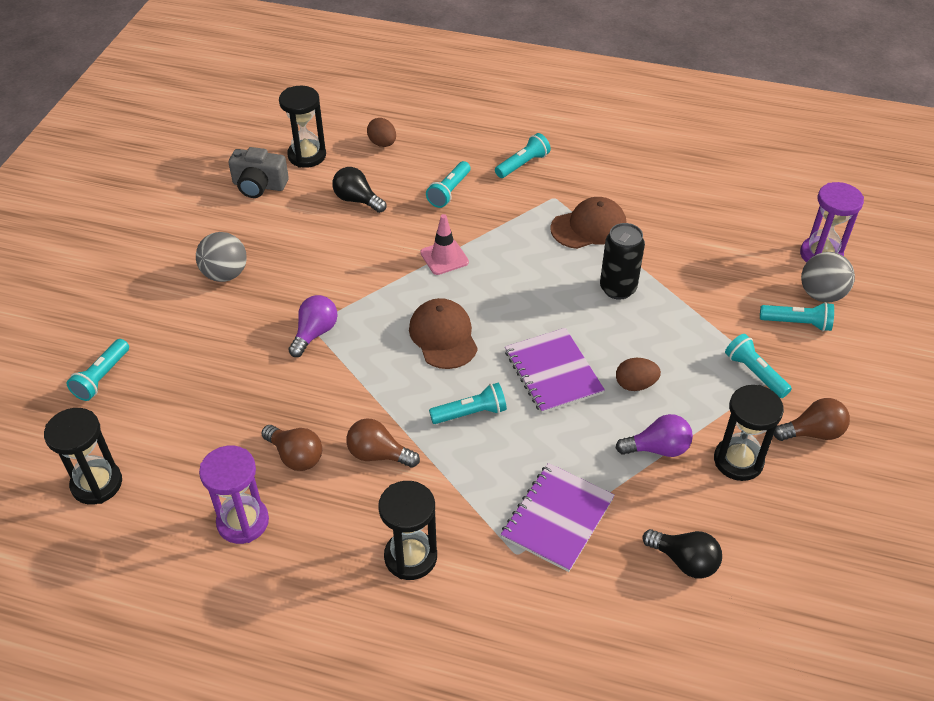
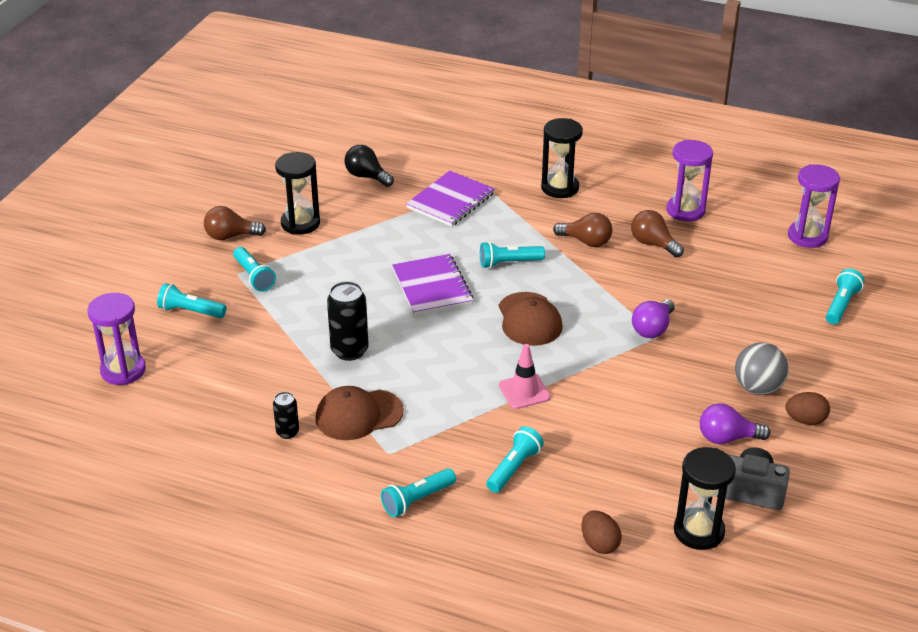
camera: 175 degrees left, 10 degrees down
black hourglass [44,408,122,505] -> purple hourglass [788,164,840,248]
black light bulb [332,167,386,213] -> none
brown egg [616,358,661,391] -> brown egg moved to [785,392,830,425]
purple light bulb [616,414,693,457] -> purple light bulb moved to [700,403,770,444]
grey ball [801,252,855,302] -> none
none -> black can [273,392,299,439]

